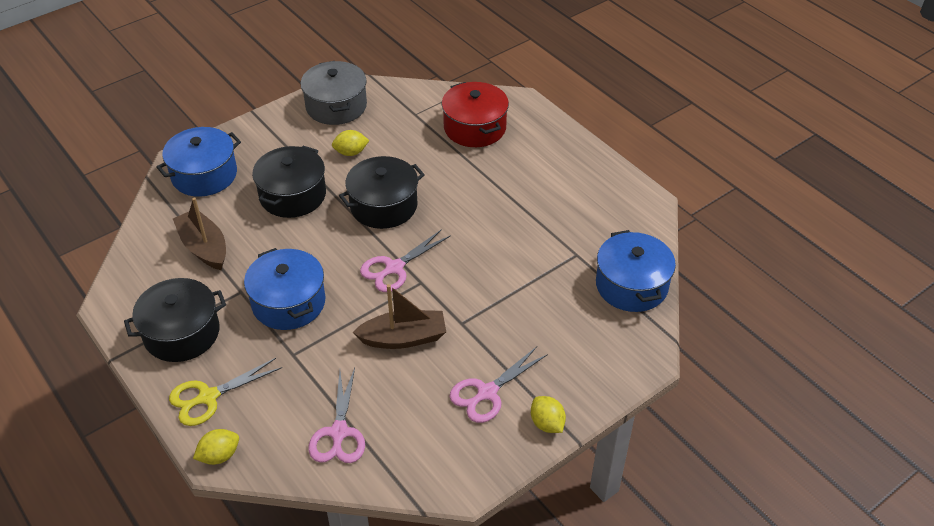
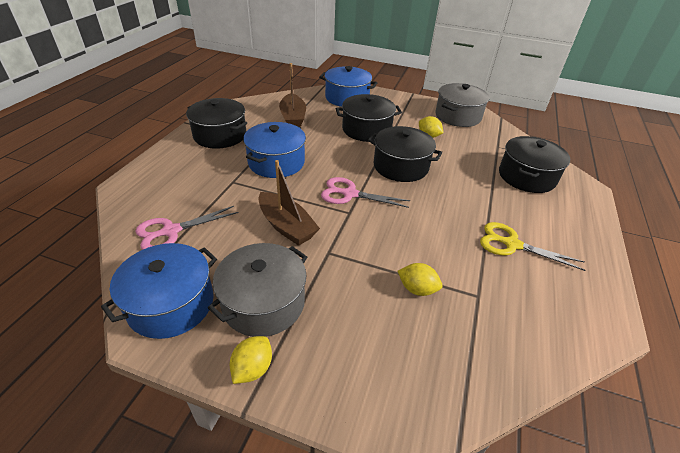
camera: 55 degrees right, 5 degrees down
yellow scissors [169,358,282,426] -> yellow scissors moved to [480,222,585,271]
brown boat [173,197,226,270] -> brown boat turned 150 degrees clockwise [279,63,306,127]
yellow lemon [193,429,239,465] -> yellow lemon moved to [398,263,442,296]
red pot [442,82,509,147] -> black pot [499,136,570,193]
pink scissors [450,347,548,423] -> grey pot [208,243,307,337]
blue pot [596,230,676,312] -> blue pot moved to [101,243,217,339]

